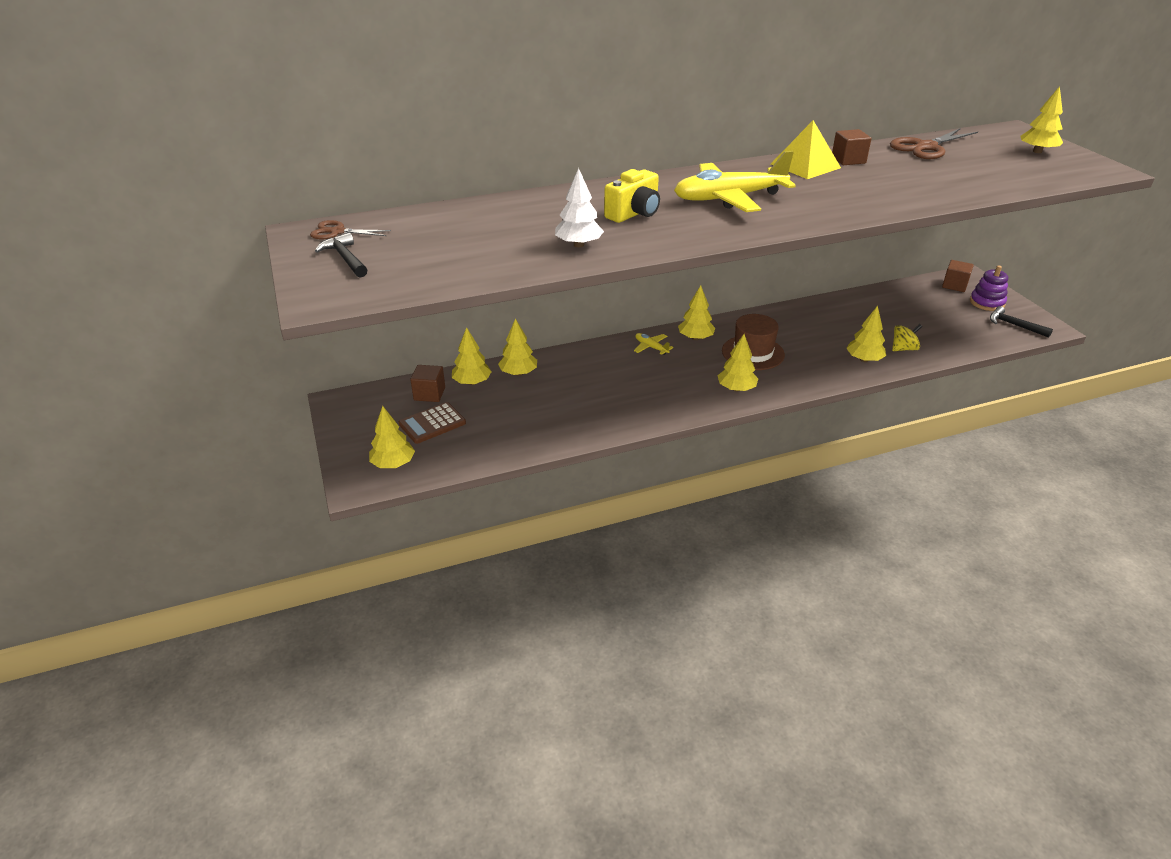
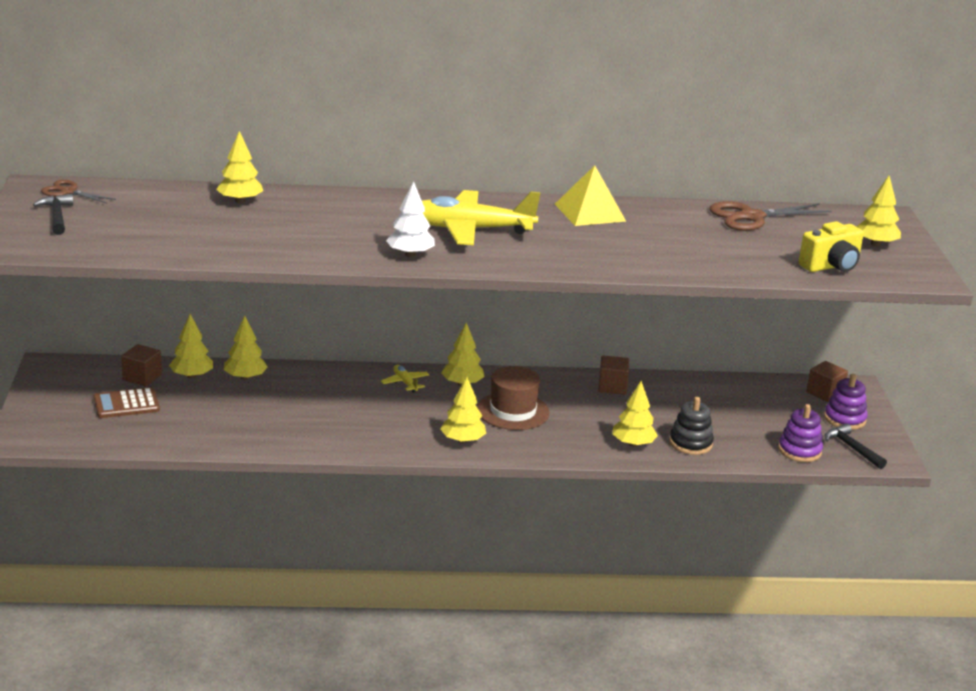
camera: 15 degrees right, 10 degrees down
yellow tree [369,406,415,468] -> yellow tree moved to [216,131,263,203]
white tree [555,168,604,247] -> white tree moved to [386,181,435,257]
yellow camera [604,169,660,223] -> yellow camera moved to [799,221,864,272]
brown cube [832,129,871,165] -> brown cube moved to [598,356,629,395]
yellow spinning top [892,324,922,351] -> black stacking toy [669,397,714,455]
none -> purple stacking toy [778,404,823,462]

